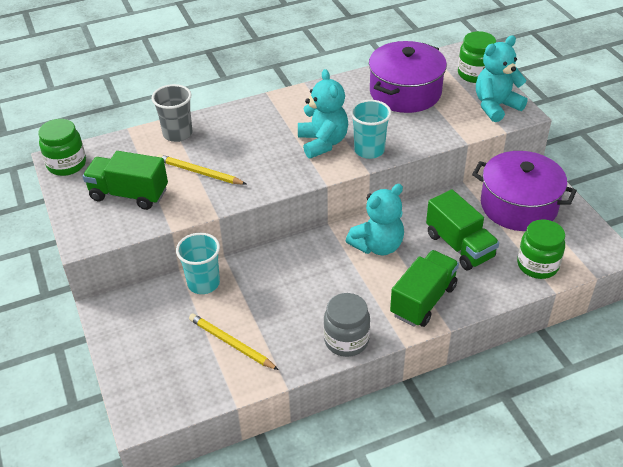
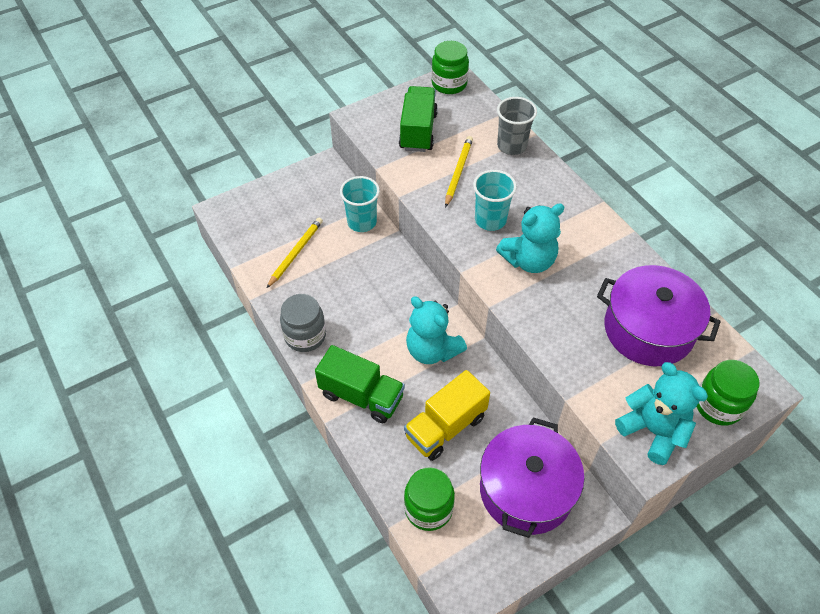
camera: 80 degrees right, 10 degrees up
turquoise cup [350,100,391,159] -> turquoise cup moved to [473,170,517,231]
green truck [426,190,499,271] -> yellow truck [404,370,490,461]

